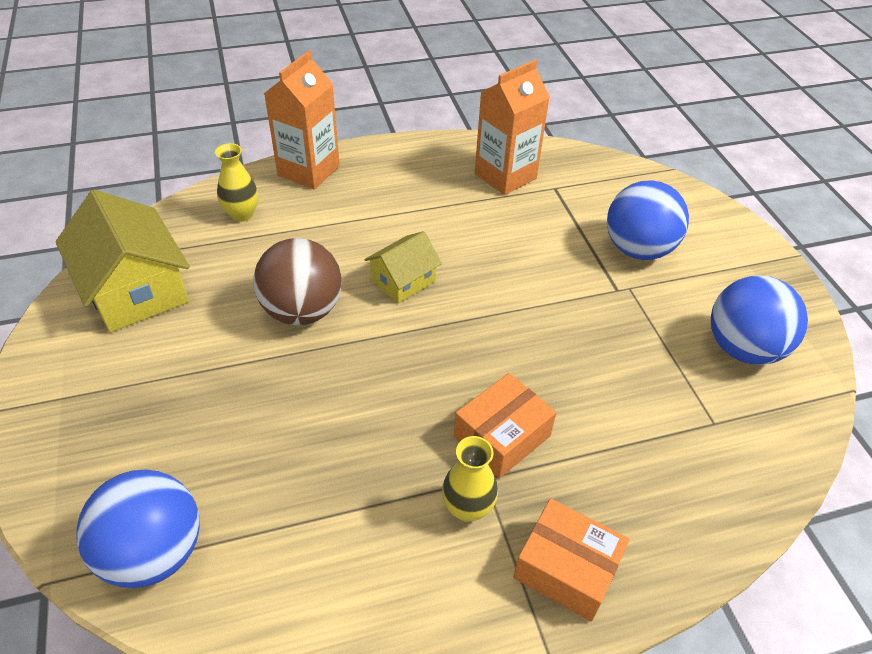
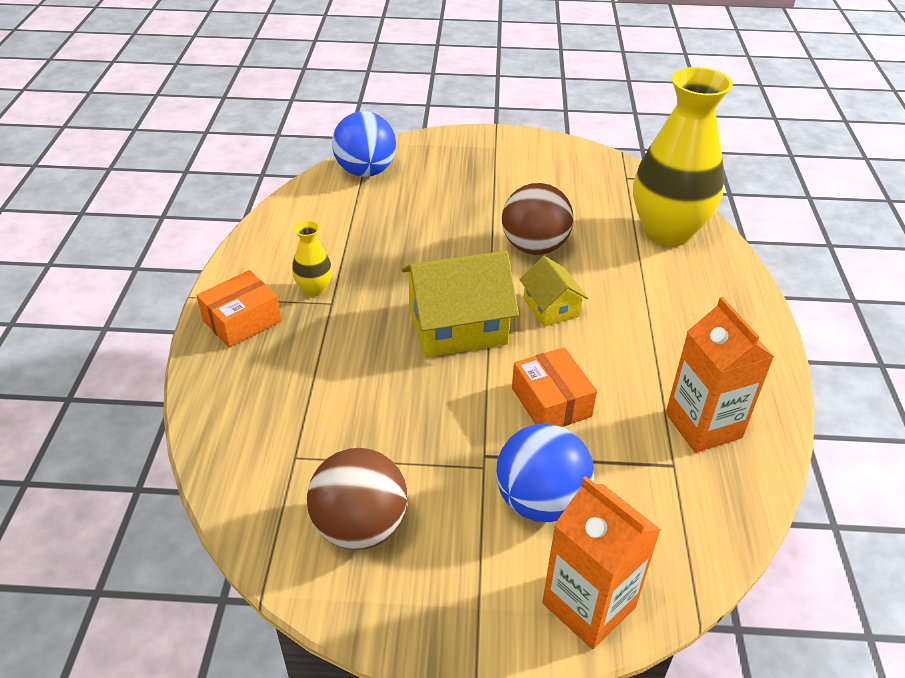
camera: 110 degrees right, 5 degrees down
yellow house [56,190,190,333] -> yellow house moved to [402,251,519,357]
yellow vase [215,143,258,222] -> yellow vase [633,67,733,246], size x2.34
orange carton [264,50,340,190] -> orange carton moved to [542,476,661,649]
orange box [454,373,556,479] -> orange box moved to [512,347,597,427]
blue ball [711,275,808,365] -> brown ball [307,448,408,550]

